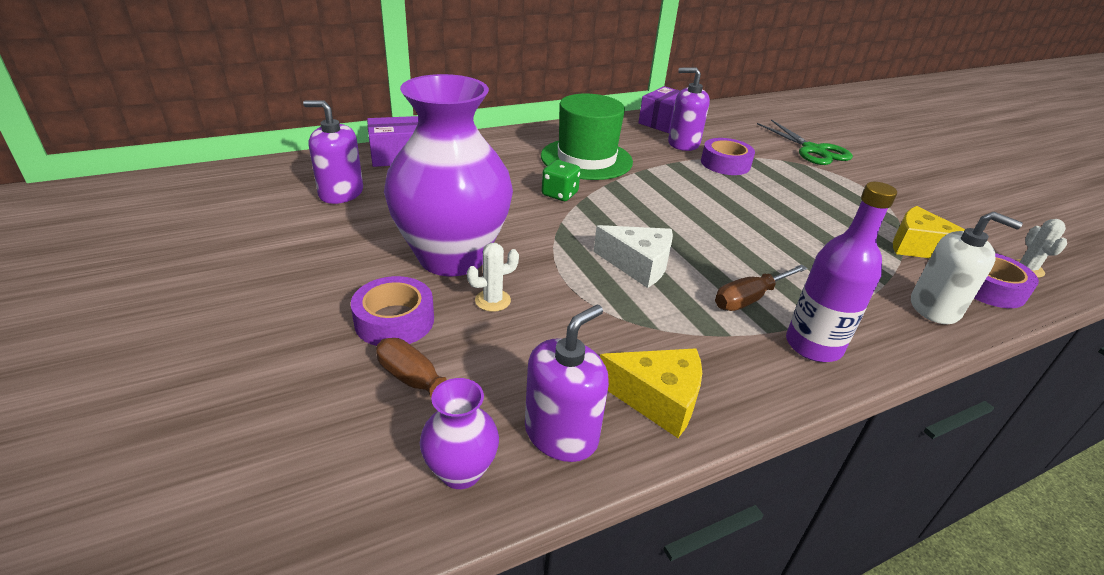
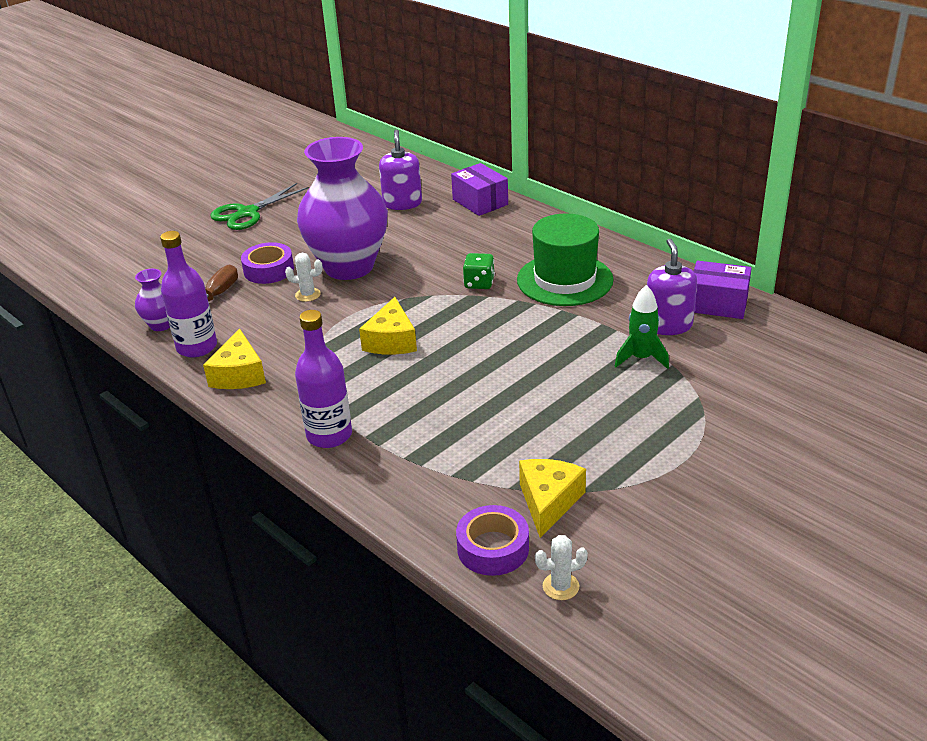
camera: 75 degrees right, 0 degrees up
white cactus [467,243,519,312] -> white cactus turned 45 degrees counterclockwise [285,253,323,302]
purple soap dispenser [525,305,609,462] -> purple bottle [160,231,217,358]
white cheese [593,225,673,288] -> yellow cheese [359,297,417,355]
purple tape [701,138,755,175] -> green rocket [615,285,669,369]
brown screwdriver [715,264,808,311] -> none
green scissors [757,120,853,165] -> green scissors moved to [210,183,309,230]
white soap dispenser [911,211,1023,324] -> none

